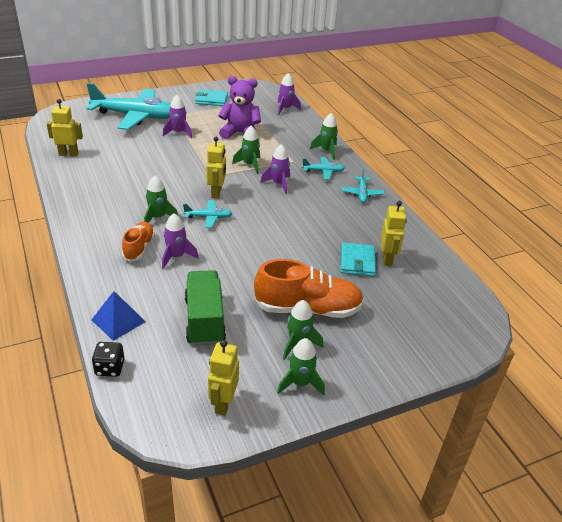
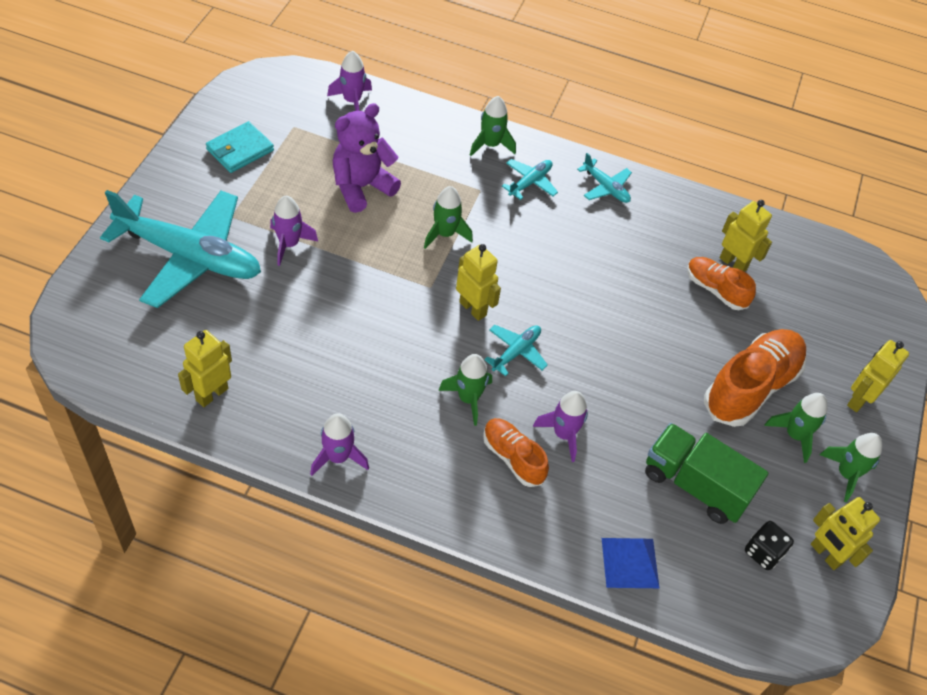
camera: 50 degrees left, 15 degrees up
turquoise plane [87,83,170,130] -> turquoise plane turned 60 degrees clockwise [100,190,261,308]
black dice [92,342,125,377] -> black dice moved to [745,521,794,570]
purple rocket [260,144,290,194] -> purple rocket moved to [310,413,369,476]
turquoise wallet [341,242,376,277] -> orange shoe [687,257,756,310]
none -> yellow robot [847,340,909,412]

